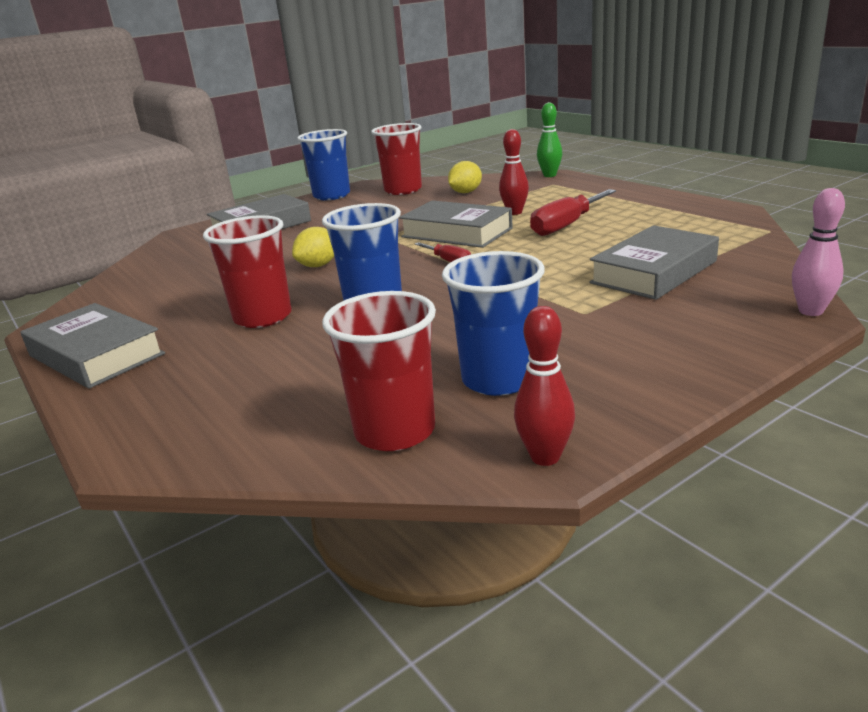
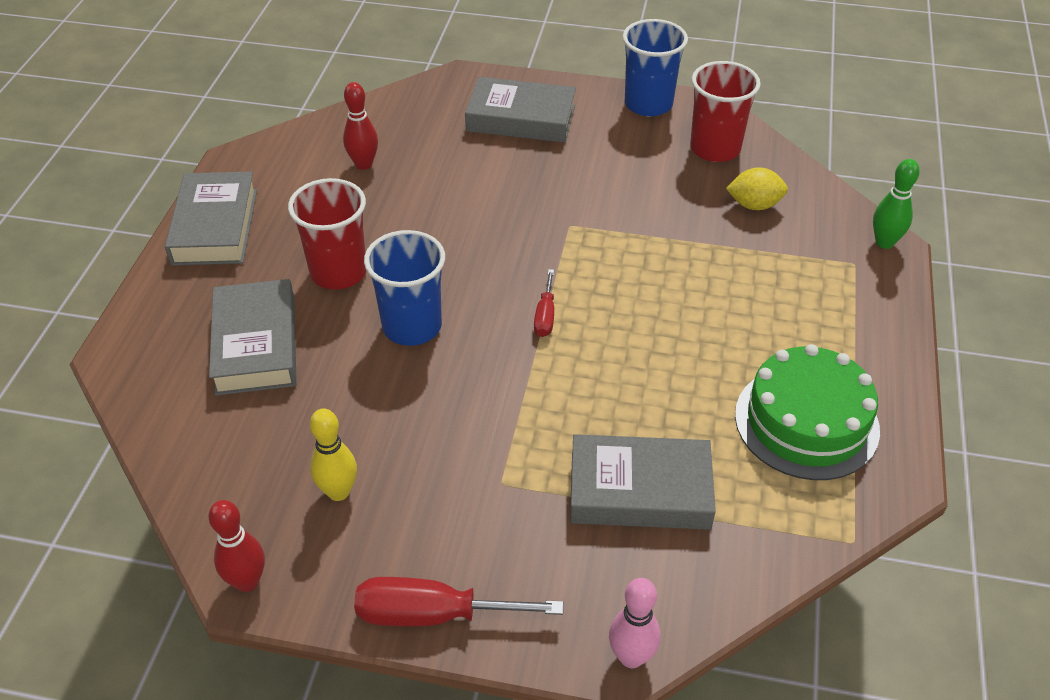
camera: 45 degrees right, 20 degrees up
yellow lemon [292,227,334,267] -> none
red cup [322,291,436,451] -> none
grey book [399,200,513,248] -> grey book moved to [209,279,297,396]
blue cup [442,251,545,396] -> yellow bowling pin [310,408,357,501]
red bowling pin [499,129,529,215] -> red bowling pin moved to [343,82,378,170]
red screwdriver [530,189,616,236] -> red screwdriver moved to [354,577,563,626]
none -> green cake [735,344,880,480]

